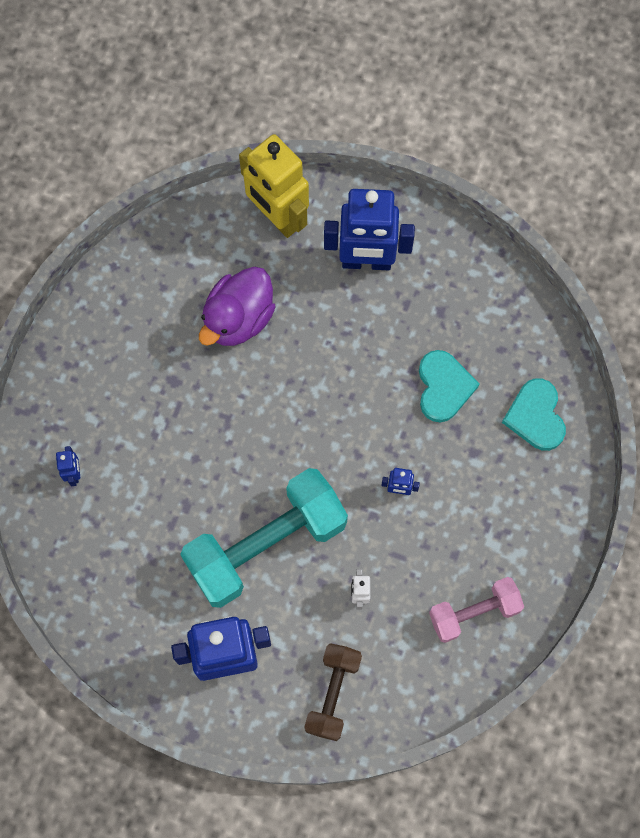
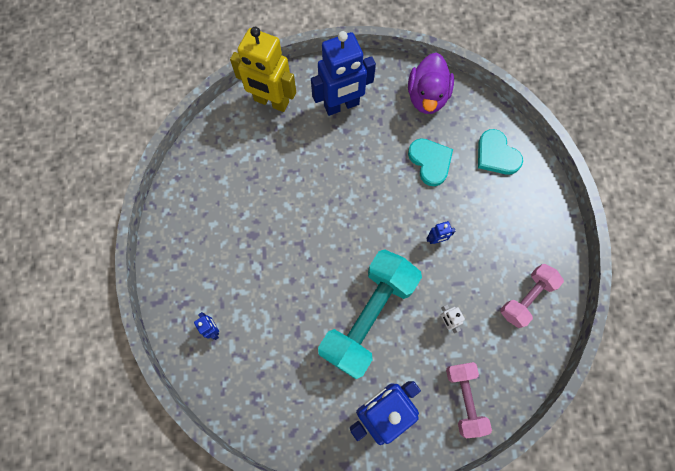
camera: 25 degrees left, 0 degrees up
purple duck [199,267,275,346] -> purple duck moved to [408,53,454,114]
brown dumbbell [305,643,362,741] -> pink dumbbell [446,362,492,438]

